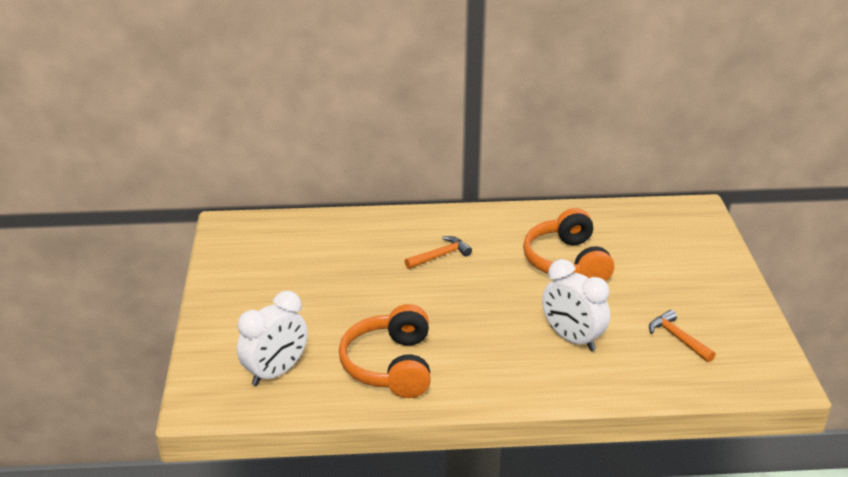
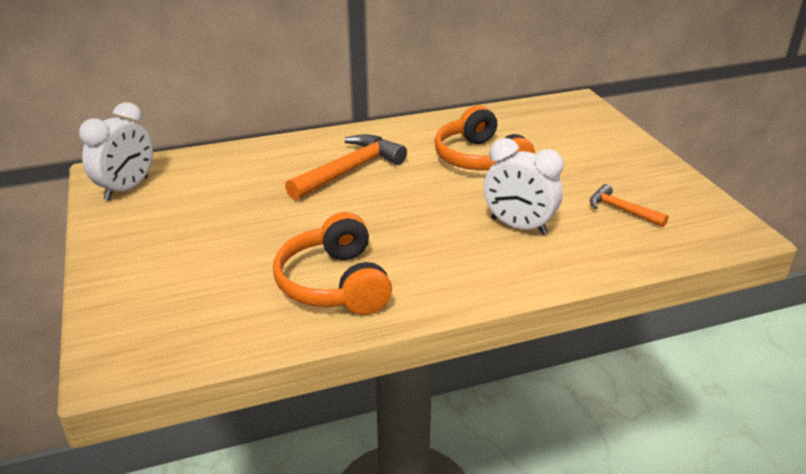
camera: 15 degrees left, 0 degrees up
white clock [237,291,308,386] -> white clock moved to [79,102,153,201]
orange hammer [405,236,472,269] -> orange hammer [285,134,407,201], size x1.79

